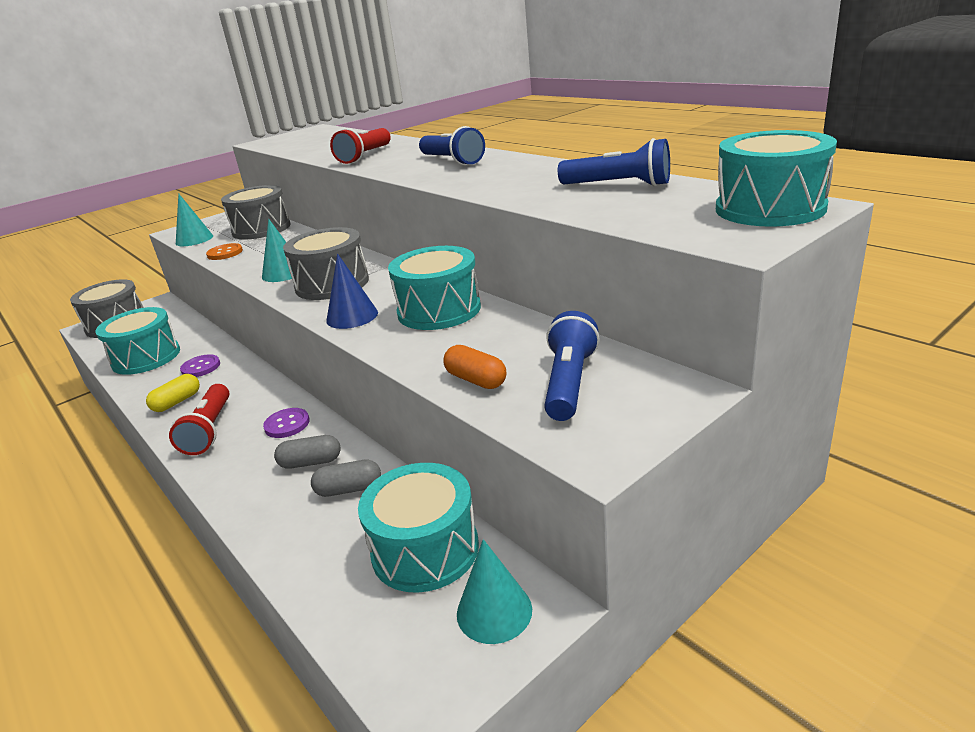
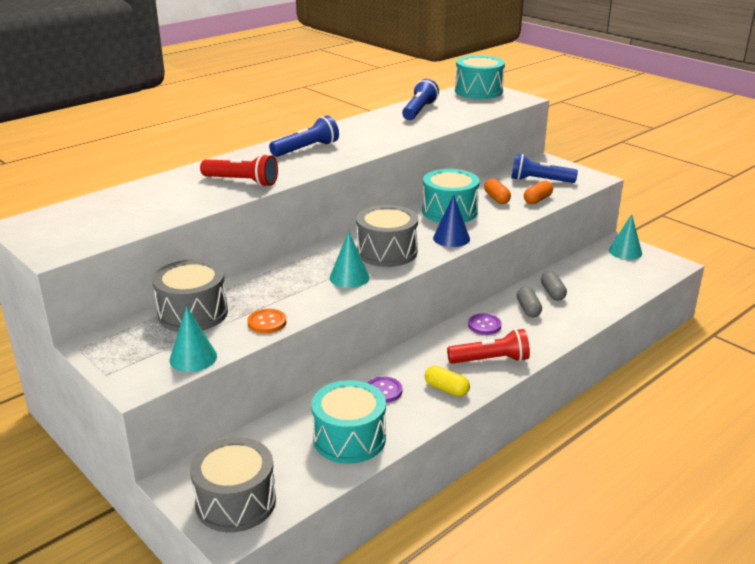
camera: 95 degrees left, 0 degrees up
turquoise drum [358,463,479,593] -> none
none -> orange capsule [484,179,511,204]

